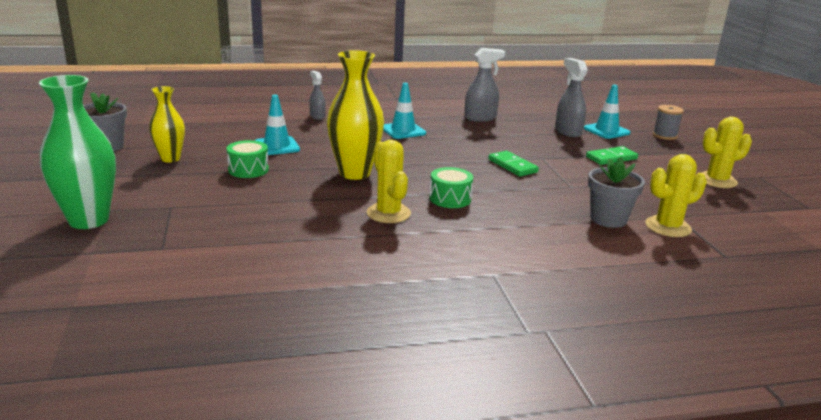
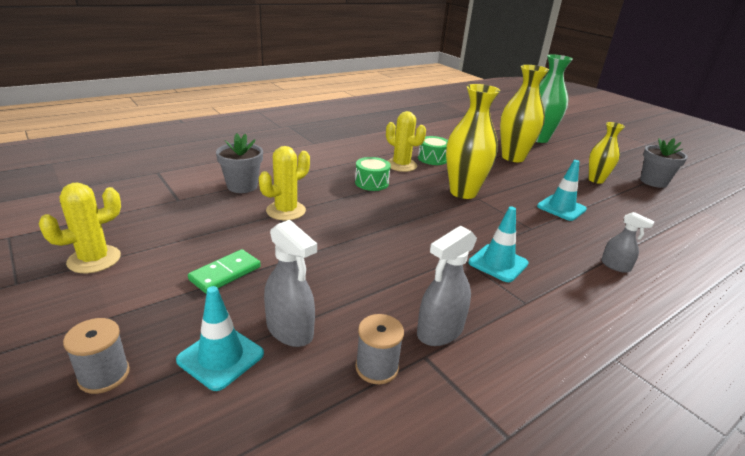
camera: 155 degrees right, 5 degrees up
green drum [226,140,269,178] -> green drum moved to [418,136,448,165]
green domino [488,151,539,177] -> none
yellow cactus [645,154,707,237] -> yellow cactus moved to [259,146,310,220]
none -> grey spool [355,314,404,384]
none -> yellow vase [500,65,549,162]

